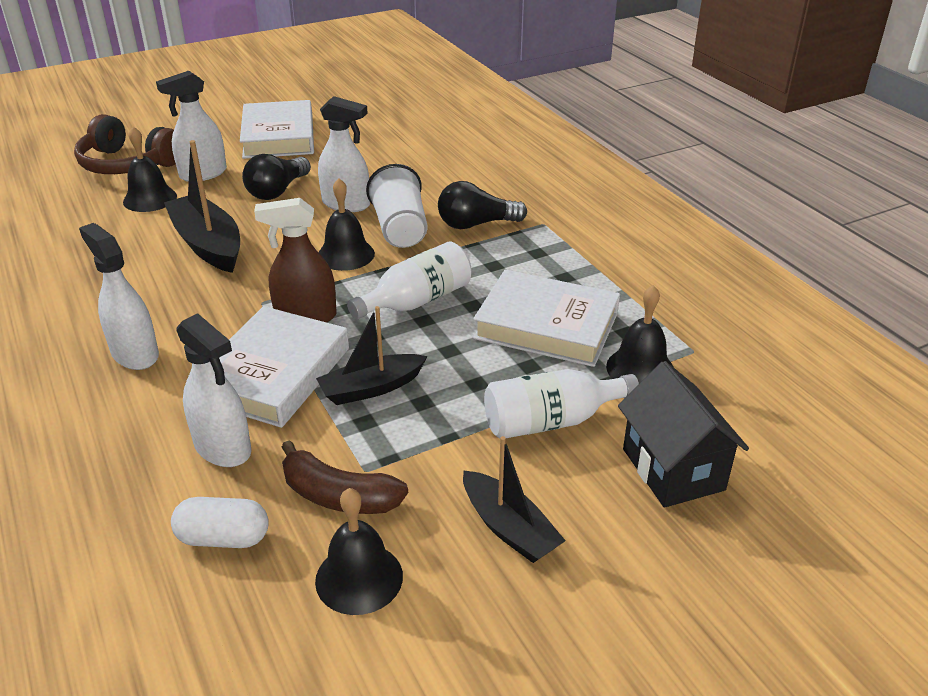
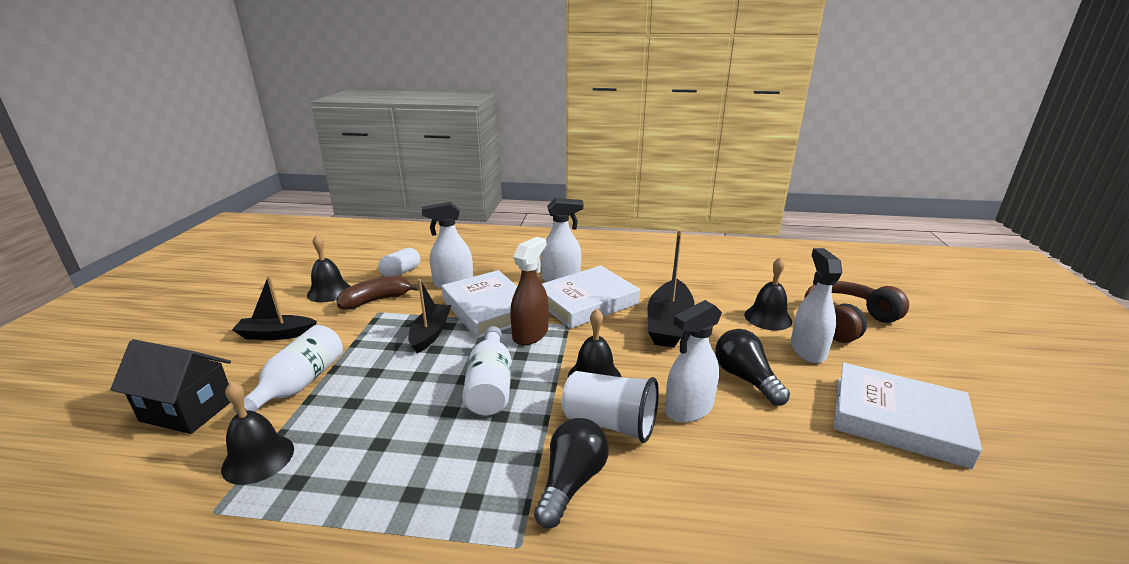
camera: 125 degrees right, 10 degrees down
black boat [164,140,240,273] -> black boat turned 105 degrees clockwise [647,230,694,348]
white book [473,270,620,367] -> white book moved to [542,266,640,329]

